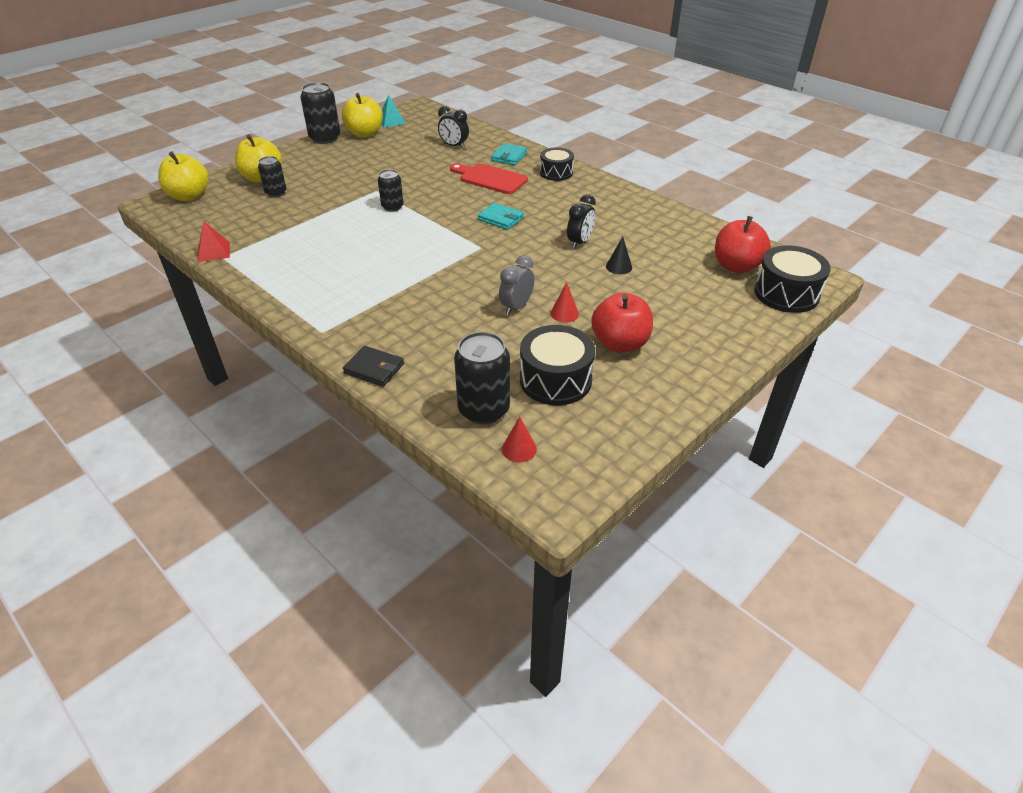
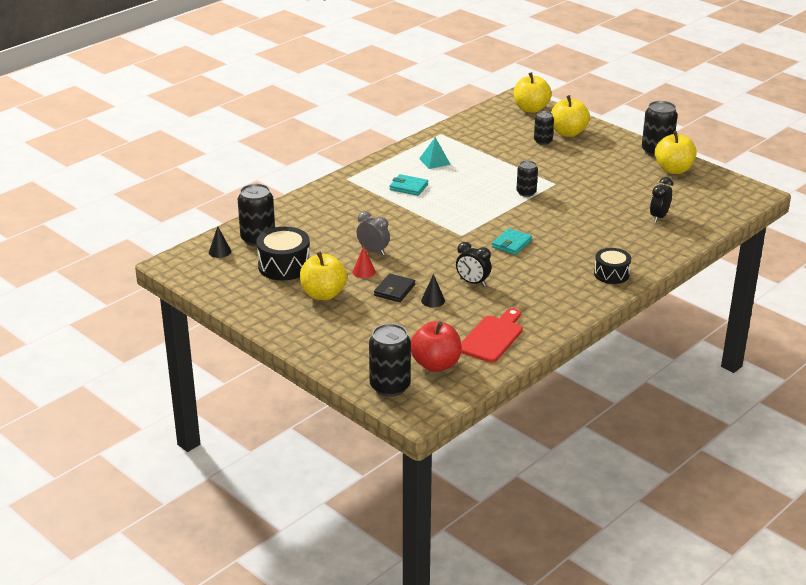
camera: 90 degrees right, 10 degrees down
red pyramid [198,222,230,262] -> none
black wallet [343,346,404,387] -> black wallet moved to [374,274,415,302]
turquoise pyramid [382,95,406,127] -> turquoise pyramid moved to [419,137,451,169]
red cutting board [450,163,528,194] -> red cutting board moved to [461,308,523,363]
turquoise wallet [491,143,527,165] -> turquoise wallet moved to [389,174,428,196]
red cone [502,416,537,462] -> black cone [209,226,231,258]
red apple [591,292,653,352] -> yellow apple [300,251,348,300]
black drum [754,245,831,313] -> black can [369,324,411,397]

